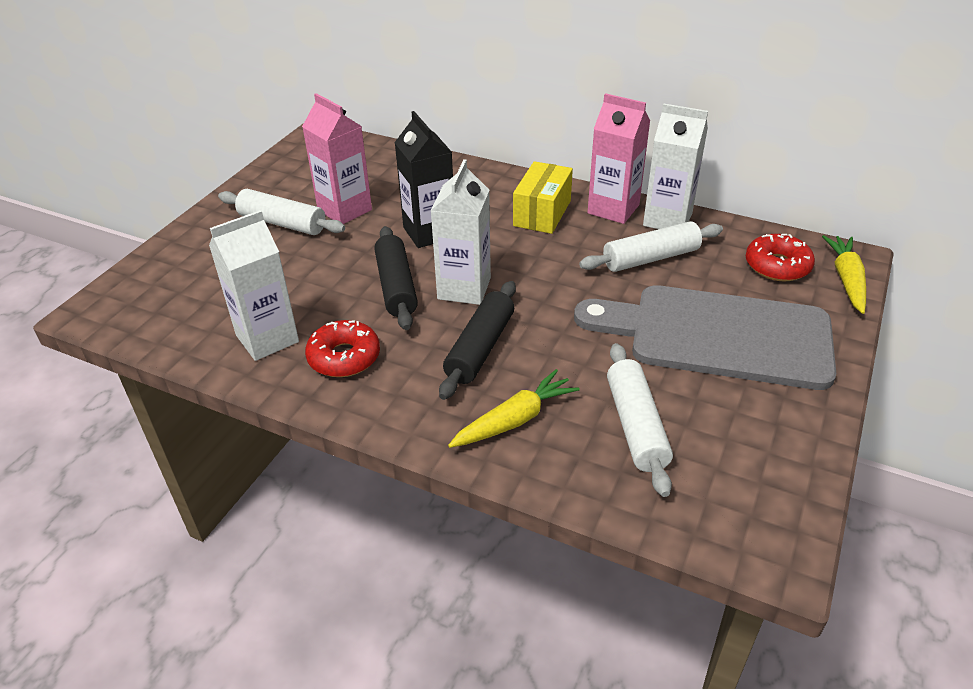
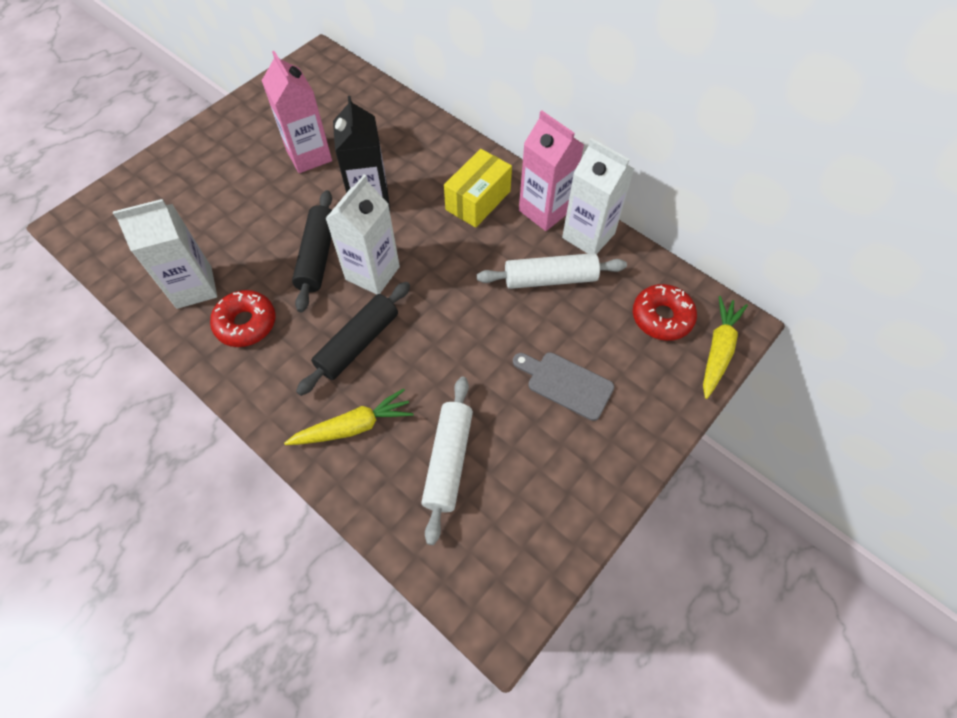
camera: 15 degrees right, 20 degrees up
white rolling pin [218,189,345,235] -> none
grey cutting board [574,285,836,390] -> grey cutting board [513,352,614,421], size x0.45

